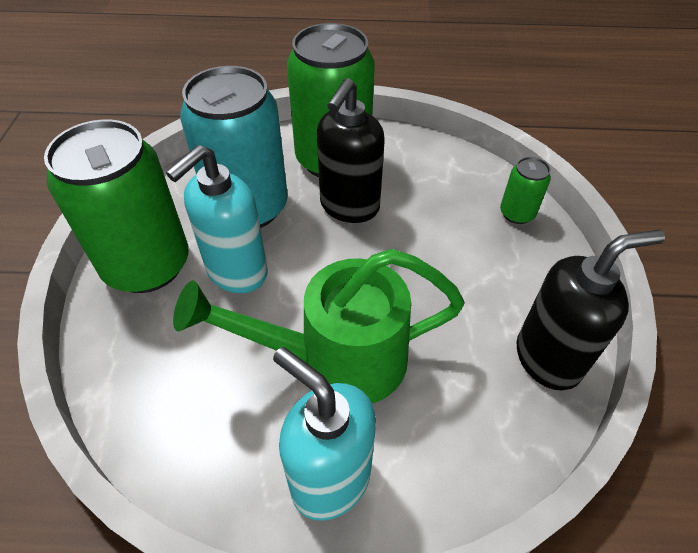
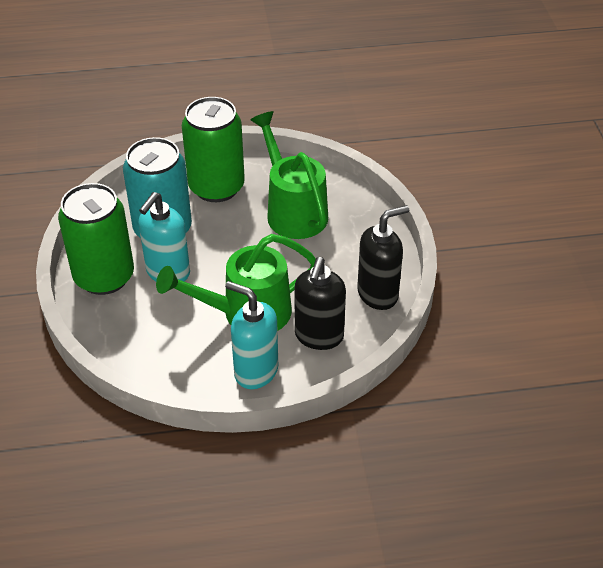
camera: 10 degrees left, 5 degrees down
black soap dispenser [317,78,385,223] -> black soap dispenser moved to [294,257,346,350]
green can [500,157,551,224] -> none
none -> green watering can [251,111,328,239]

